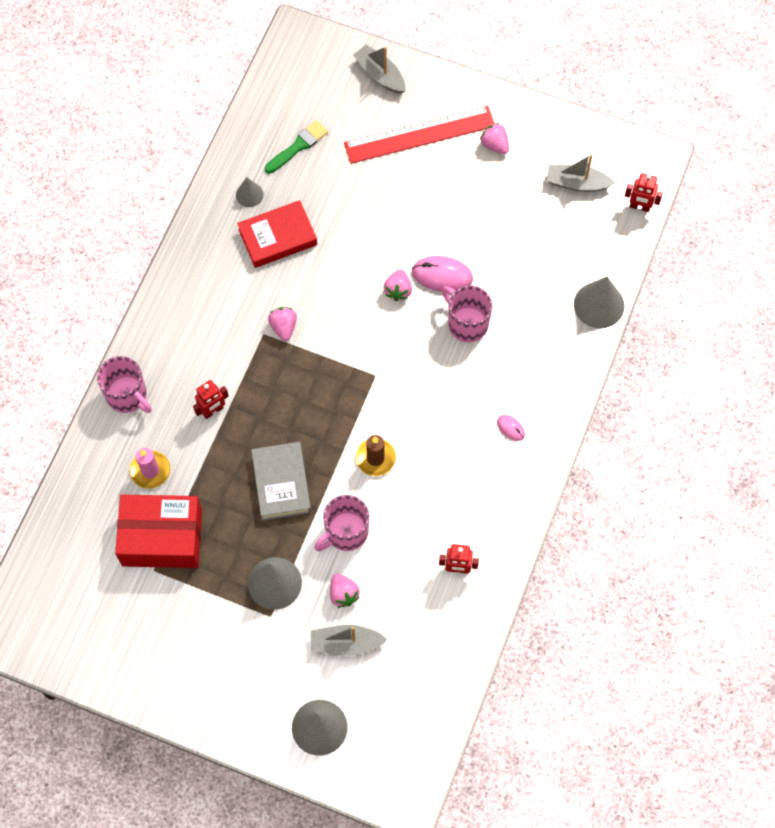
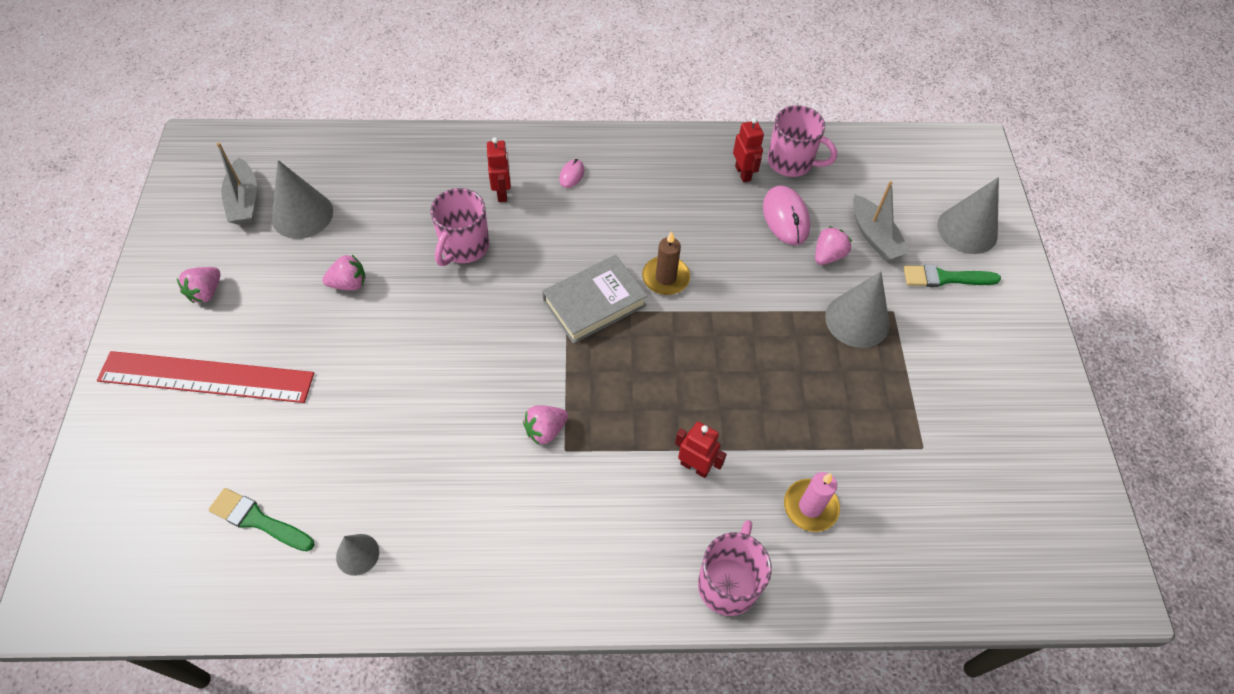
camera: 115 degrees left, 10 degrees down
red box [115,494,202,568] -> none
red book [237,200,317,268] -> none
grey book [251,442,311,520] -> grey book moved to [542,255,647,344]
pink mug [314,495,369,551] -> pink mug moved to [768,105,837,177]
red ruler [344,106,495,164] -> red ruler turned 45 degrees counterclockwise [97,351,314,403]
grey boat [353,45,406,94] -> none
pink strawberry [384,270,412,301] -> pink strawberry moved to [322,255,366,291]
pink mouse [412,256,473,292] -> pink mouse moved to [763,186,810,245]
grey cone [574,276,625,328] -> grey cone moved to [271,160,333,239]
red robot [625,173,663,212] -> red robot moved to [487,137,511,202]
none -> green brush [904,265,1001,287]

